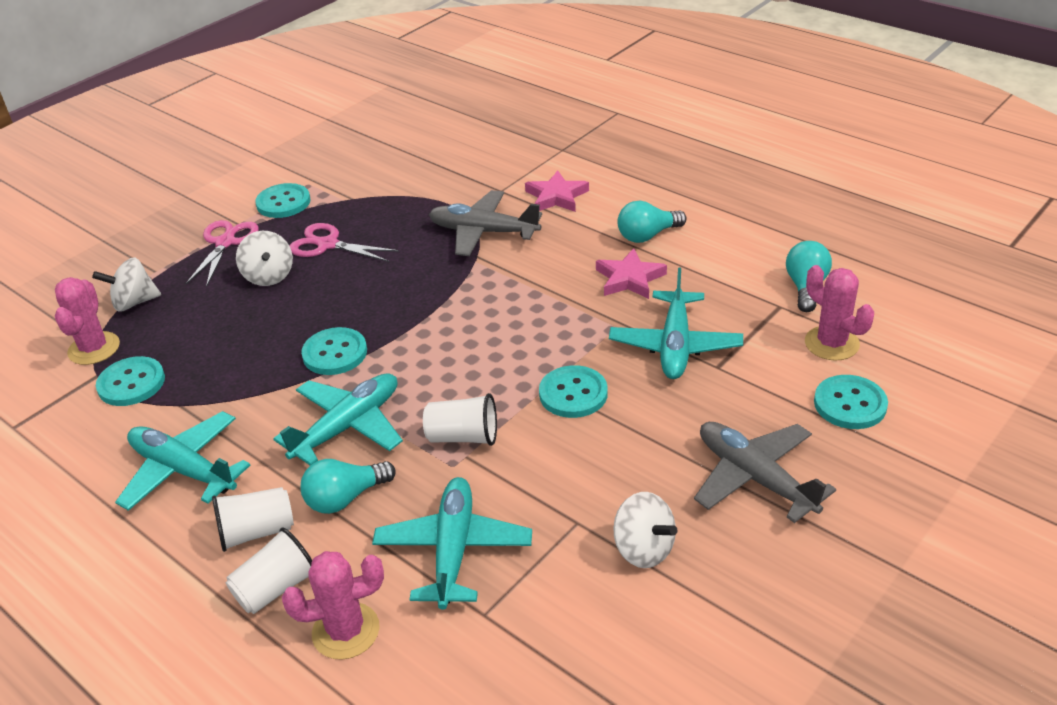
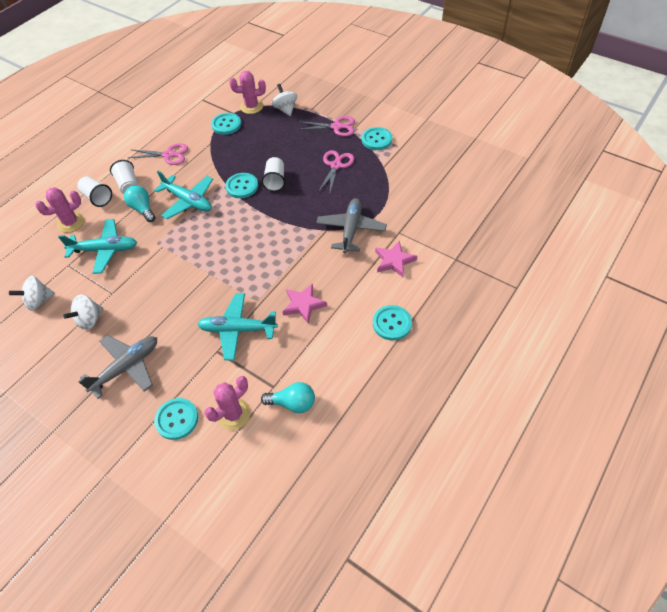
camera: 85 degrees right, 15 degrees up
turquoise plane [115,411,251,511] -> pink scissors [128,143,188,165]
white spinning top [236,231,293,286] -> white spinning top moved to [9,276,55,311]
pink cactus [282,551,384,660] -> pink cactus turned 75 degrees clockwise [35,187,84,233]
white cup [423,393,497,446] -> white cup moved to [261,157,285,192]
turquoise button [539,365,608,418] -> turquoise button moved to [373,305,412,340]
turquoise light bulb [618,201,687,243] -> none

